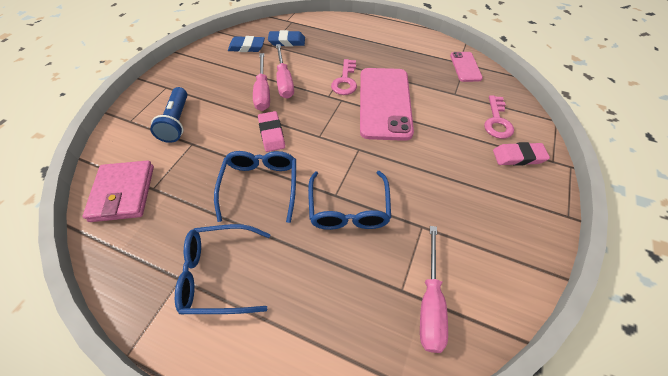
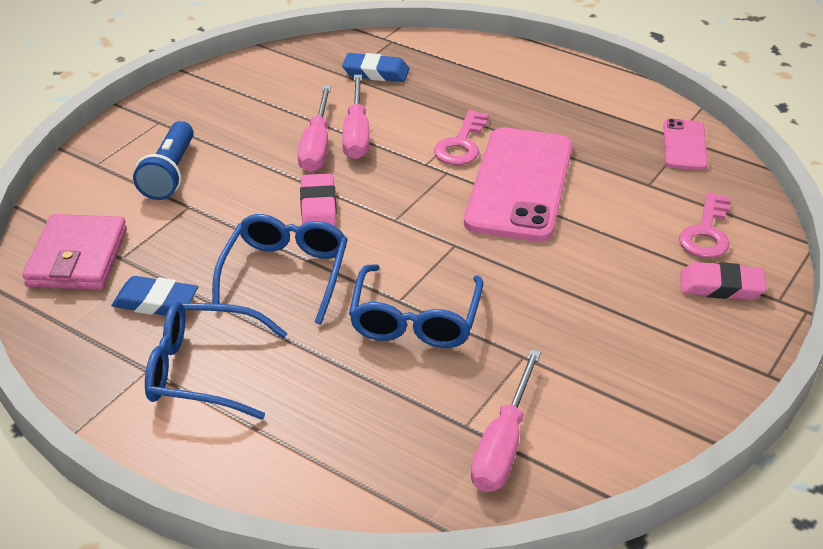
camera: 10 degrees right, 15 degrees down
blue eraser [228,36,265,52] -> blue eraser moved to [112,276,198,316]

